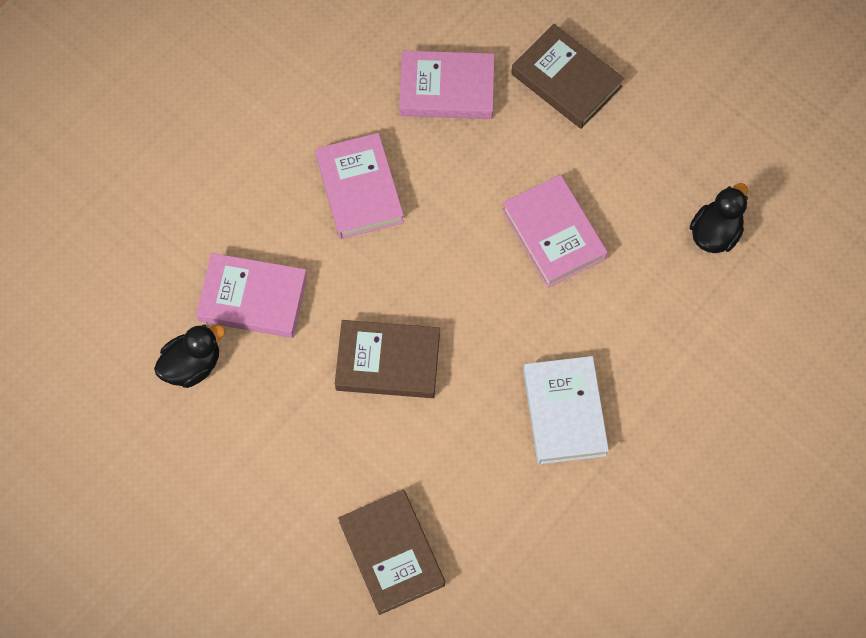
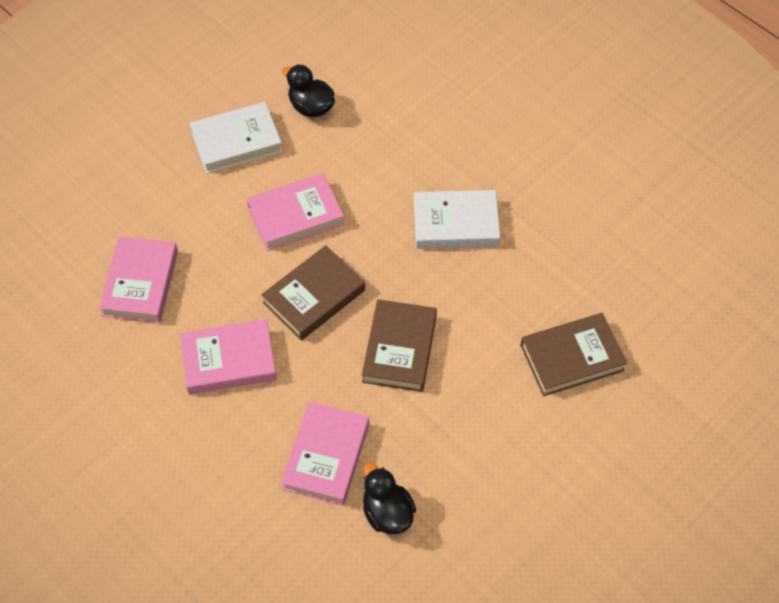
camera: 85 degrees left, 10 degrees down
brown book [511,24,624,129] -> brown book moved to [261,245,365,341]
none -> white book [189,102,283,174]

